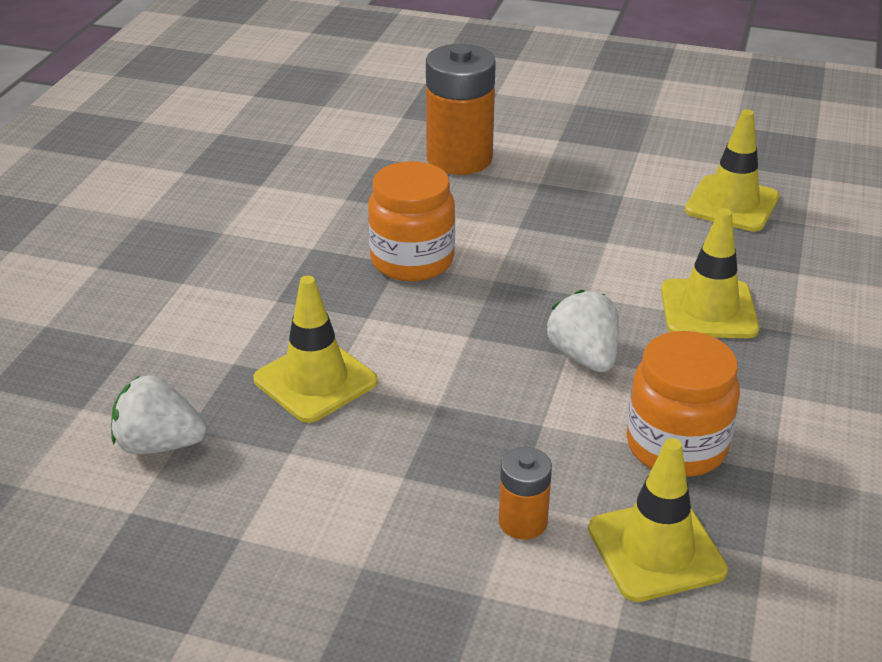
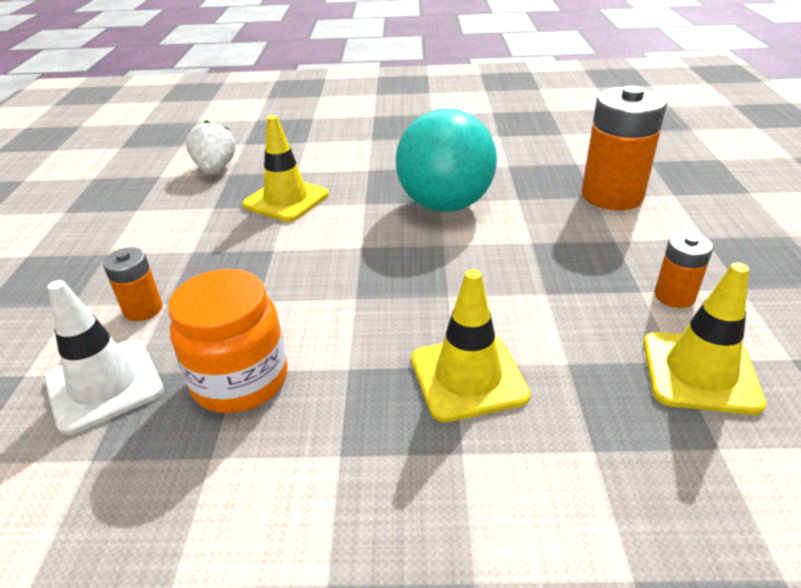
camera: 75 degrees right, 0 degrees up
orange jar [368,161,455,281] -> turquoise ball [396,108,497,212]
white strawberry [547,290,619,372] -> none
yellow traffic cone [588,438,728,602] -> white traffic cone [45,280,164,435]
none -> orange battery [655,232,713,308]

